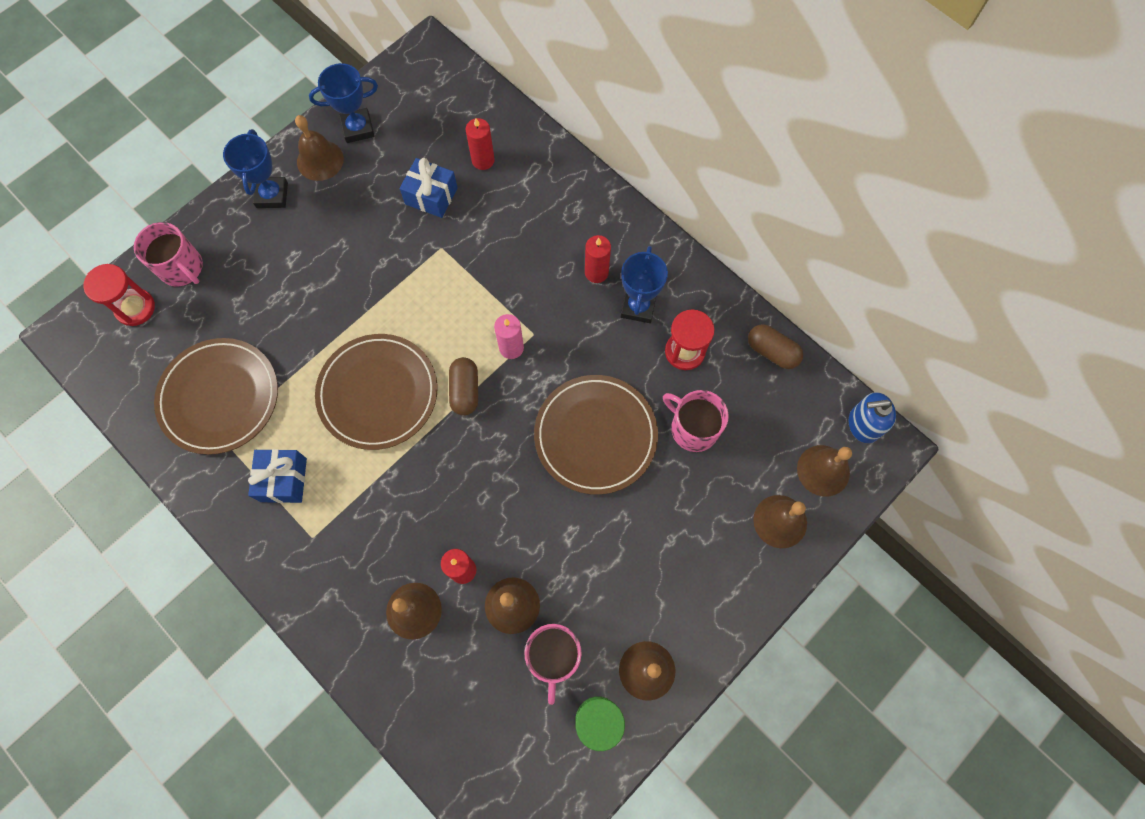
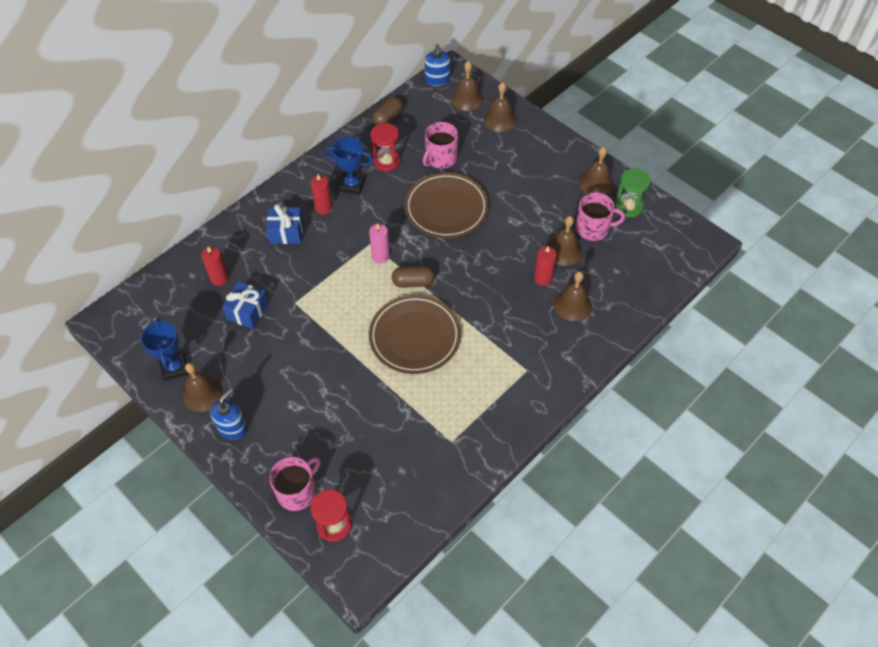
camera: 90 degrees left, 15 degrees down
brown plate [154,338,278,455] -> none
blue trophy [223,129,288,208] -> blue soap dispenser [210,388,247,440]
blue gift [248,449,307,503] -> blue gift moved to [266,204,303,244]

